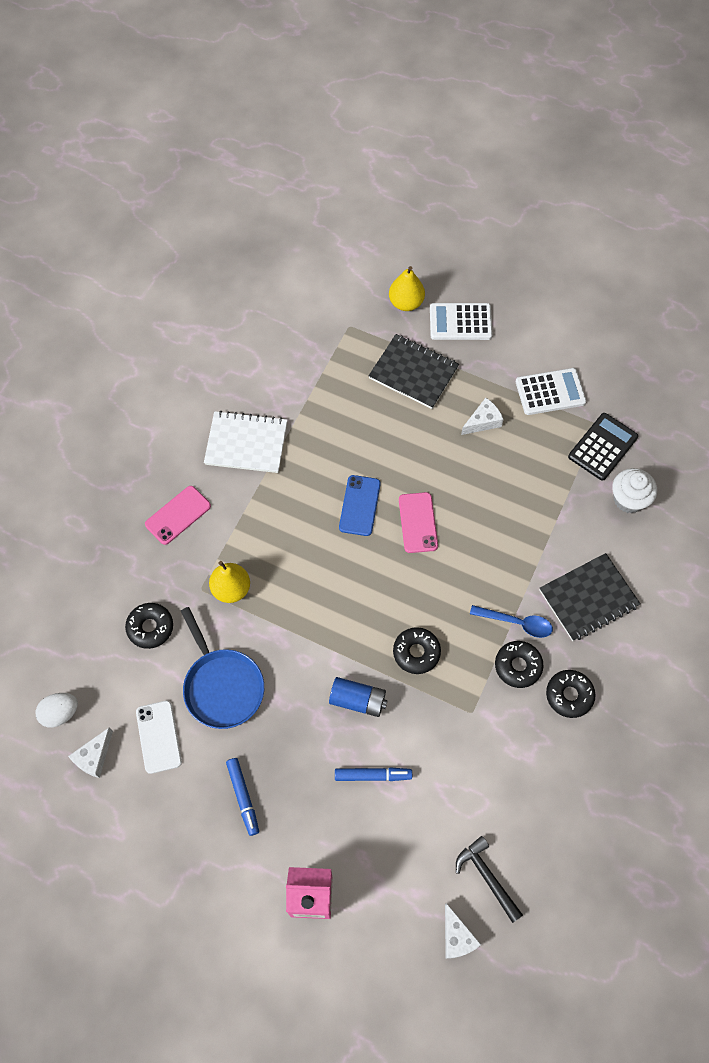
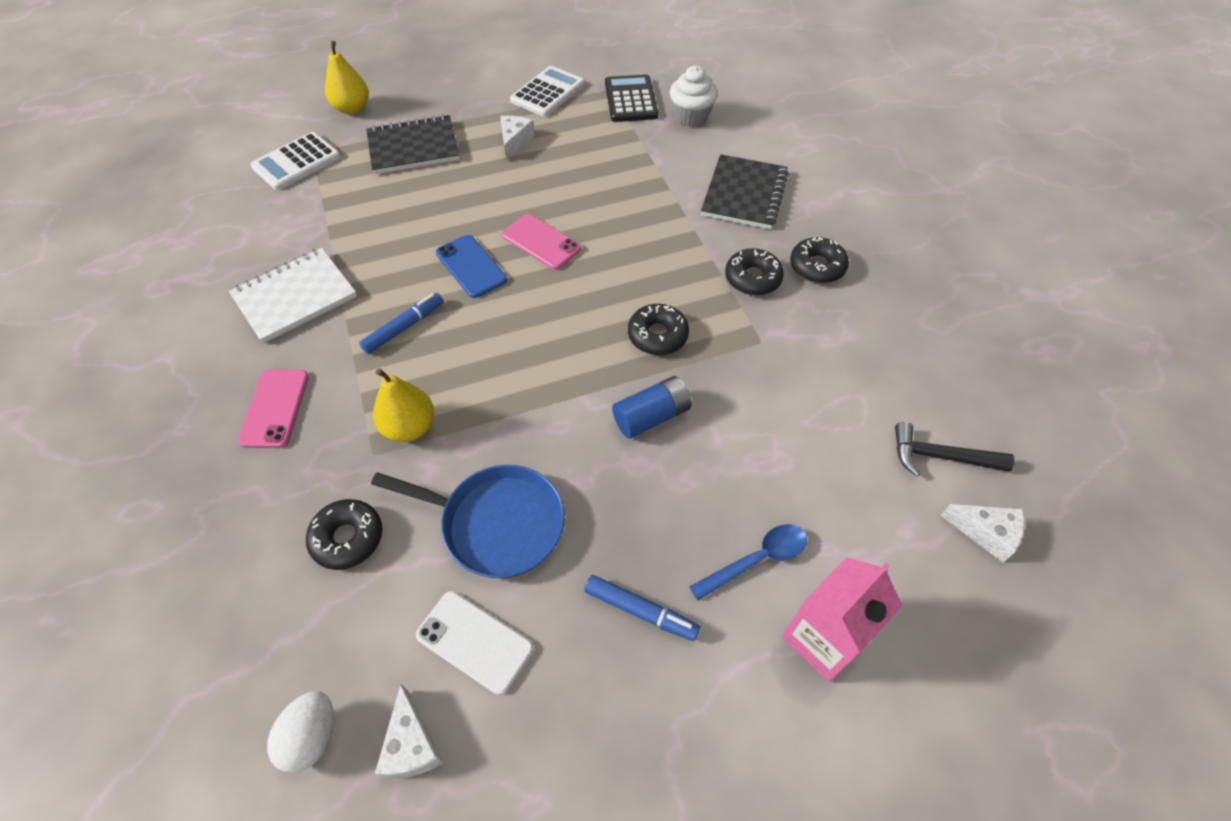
camera: 45 degrees left, 10 degrees down
blue marker [335,767,412,781] -> blue marker moved to [359,293,443,354]
white calculator [430,303,493,340] -> white calculator moved to [250,132,341,190]
blue spoon [470,605,553,638] -> blue spoon moved to [689,524,807,600]

